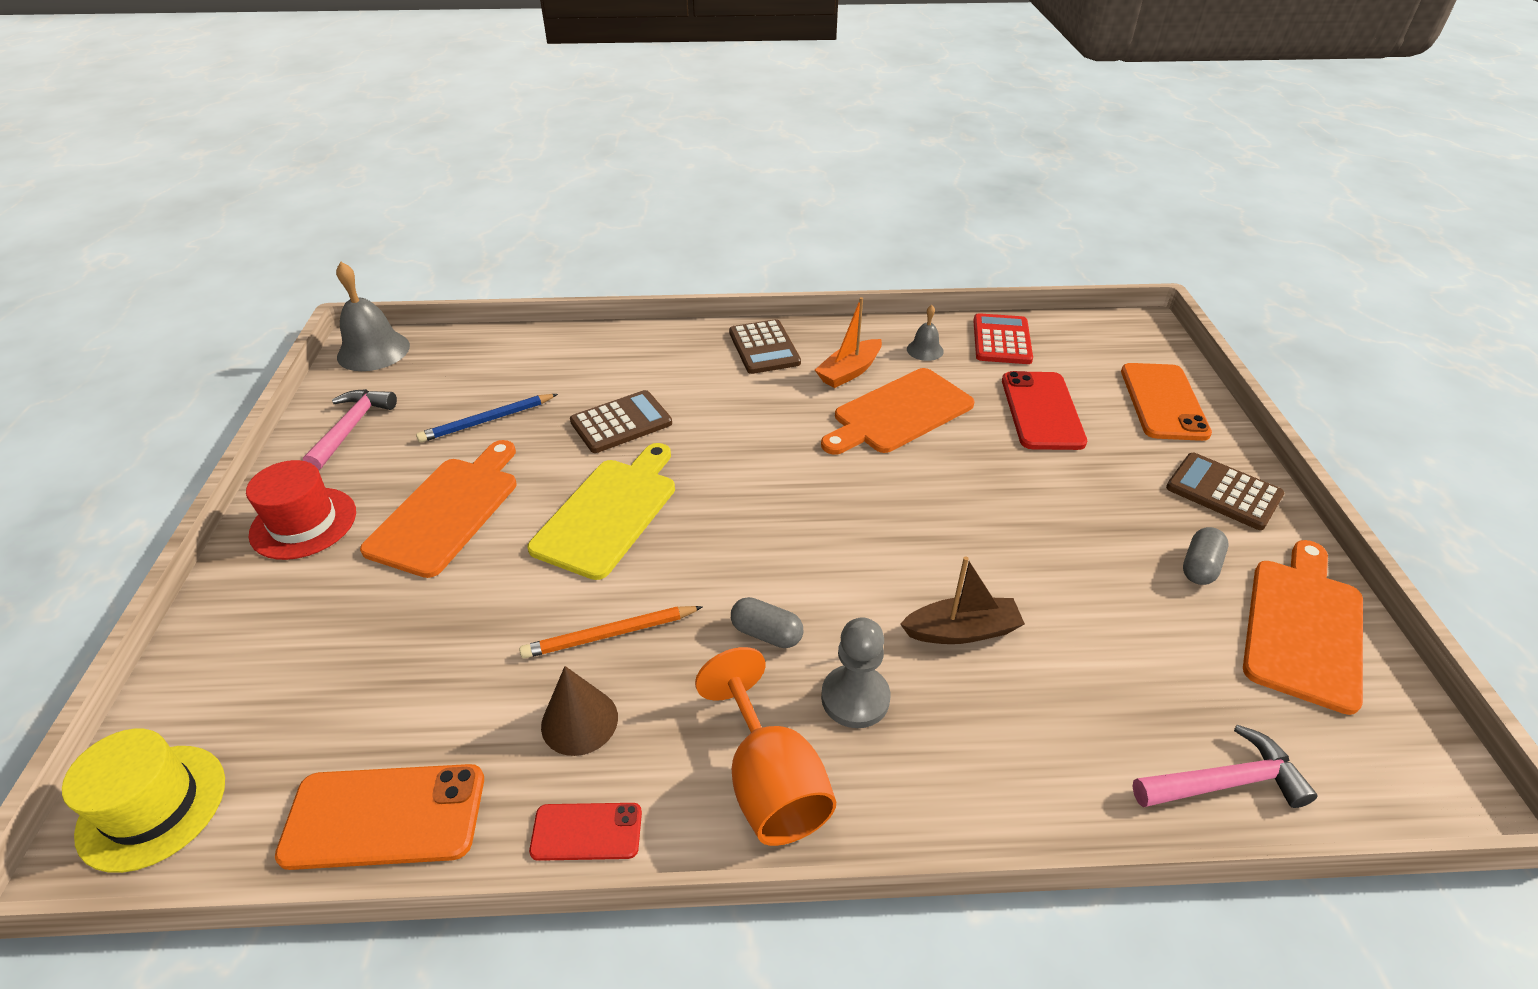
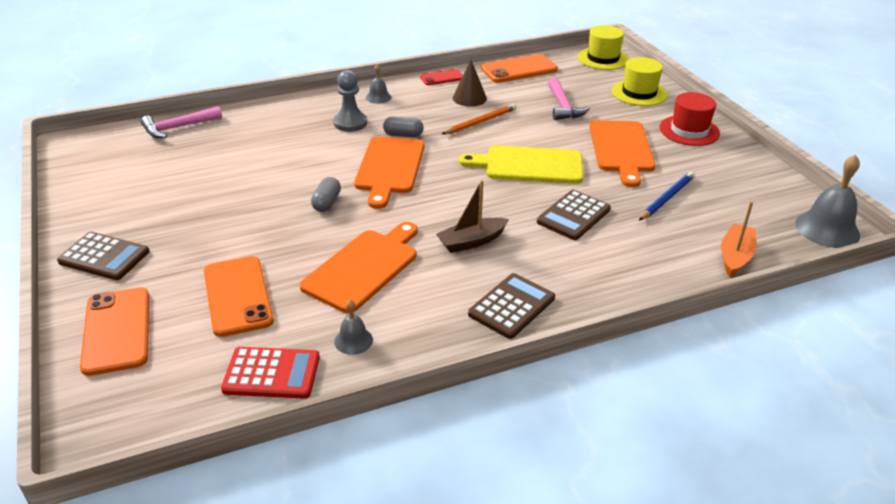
camera: 160 degrees right, 5 degrees down
pink hammer [303,389,397,470] -> pink hammer moved to [548,78,590,120]
yellow cutting board [528,443,675,580] -> yellow cutting board turned 90 degrees clockwise [459,145,583,184]
orange goblet [695,647,836,846] -> grey bell [366,64,391,104]
brown calculator [729,319,801,374] -> brown calculator turned 75 degrees clockwise [468,273,555,339]
orange boat [815,297,882,388] -> orange boat moved to [721,201,756,277]
brown boat [900,556,1025,644] -> brown boat moved to [436,180,509,253]
red calculator [973,313,1033,364] -> red calculator turned 75 degrees counterclockwise [221,347,320,399]
red phone [1002,371,1087,450] -> orange phone [204,256,274,337]
grey capsule [1183,527,1228,585] -> grey capsule moved to [311,177,341,212]
orange cutting board [1243,540,1363,715] -> orange cutting board moved to [354,136,425,209]
none -> yellow hat [612,57,667,106]

